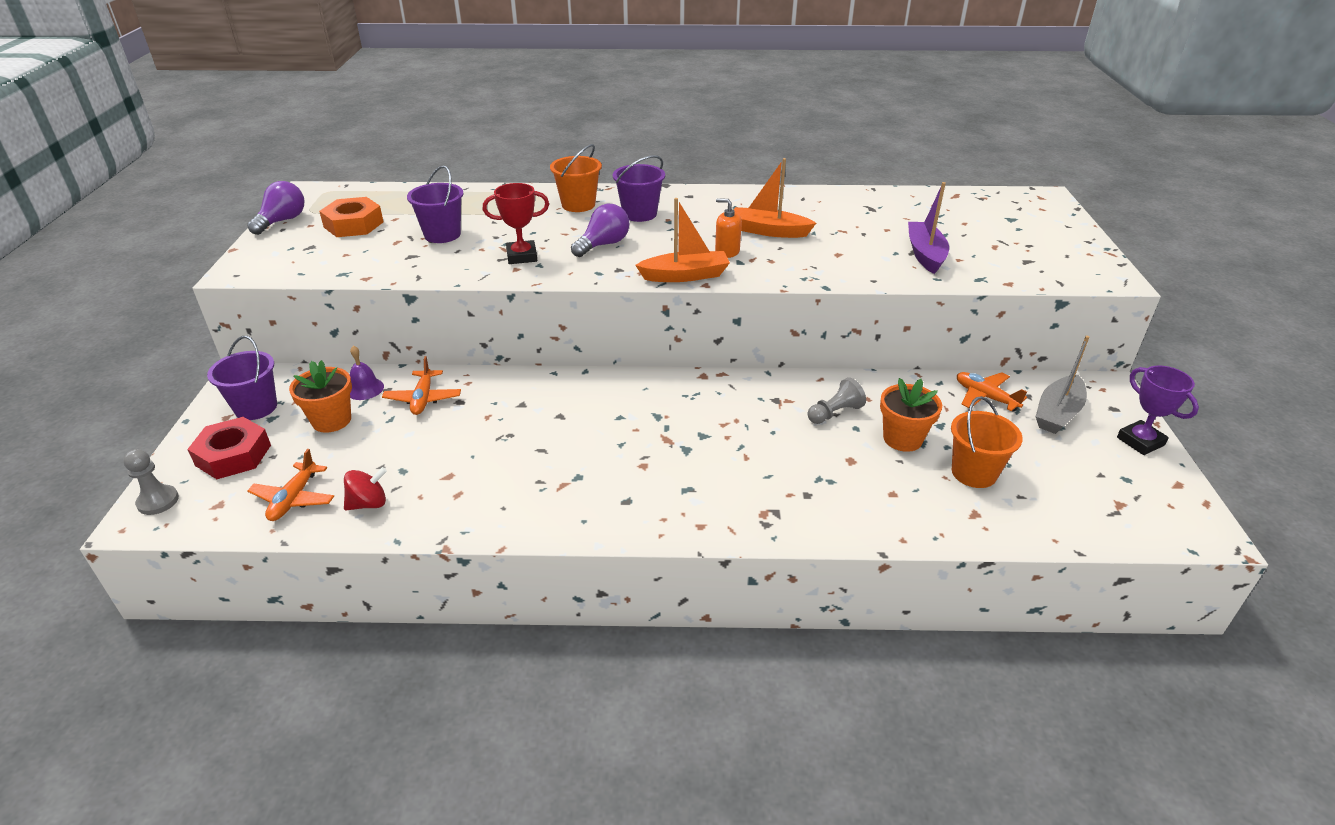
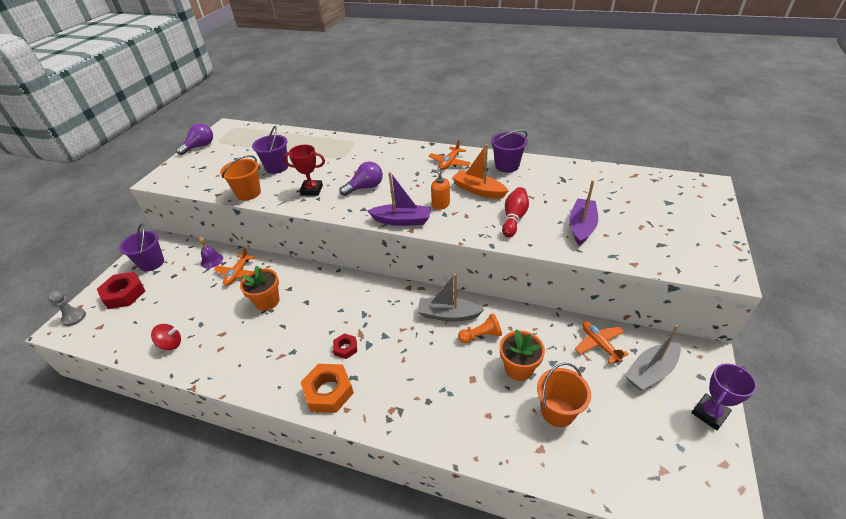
camera: 20 degrees right, 5 degrees up
orange plane [247,449,334,521] -> orange plane moved to [429,139,471,170]
orange flower pot [289,360,352,433] -> orange flower pot moved to [240,266,279,311]
orange nut [319,197,384,237] -> orange nut moved to [300,364,354,413]
orange bucket [550,144,602,212] -> orange bucket moved to [220,155,261,201]
purple bucket [613,155,665,222] -> purple bucket moved to [491,130,528,173]
orange boat [635,198,730,282] -> purple boat [367,172,431,226]
grey pawn [807,377,866,424] -> orange pawn [458,313,502,343]
purple trophy [1117,366,1199,455] -> purple trophy turned 60 degrees clockwise [691,363,757,430]
none -> red nut [333,333,357,359]
none -> grey boat [418,274,485,322]
none -> red bowling pin [502,187,529,238]

